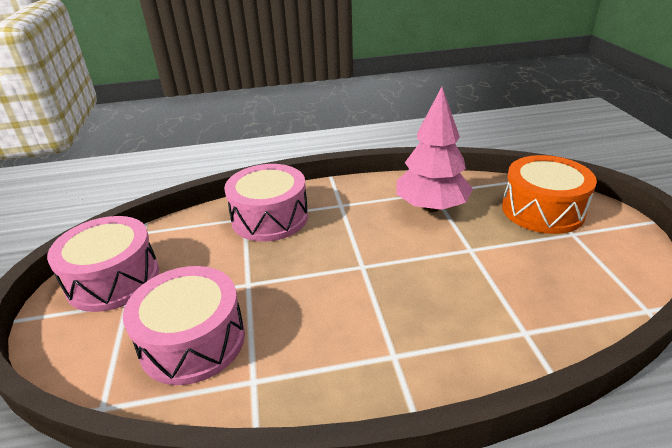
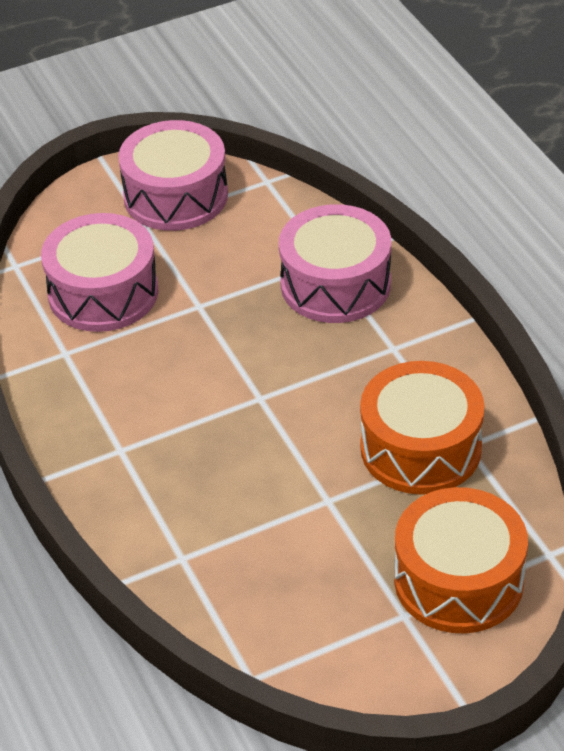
camera: 75 degrees right, 10 degrees up
pink tree [396,87,473,212] -> orange drum [360,361,485,495]

